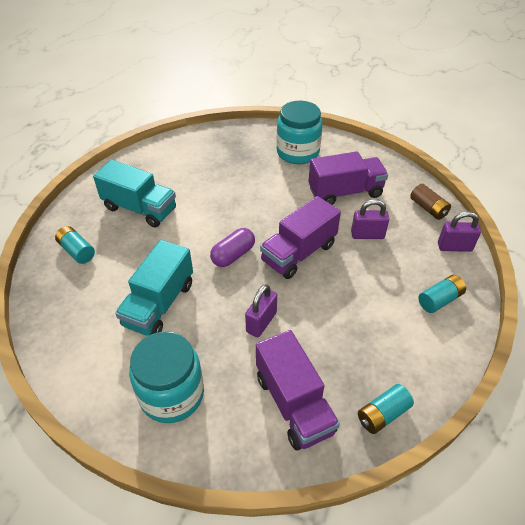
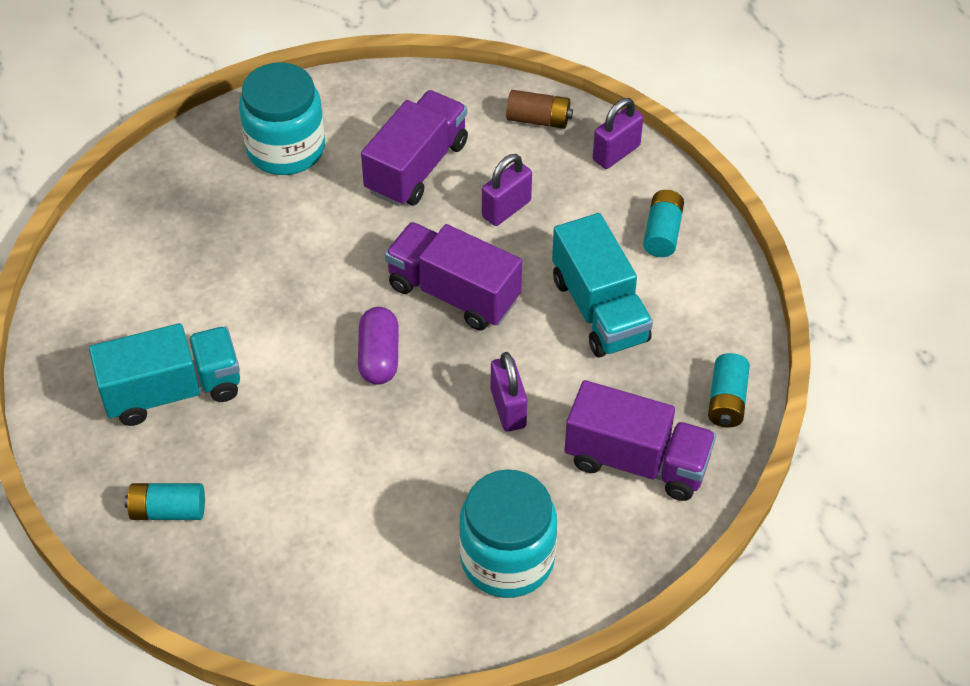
camera: 45 degrees left, 5 degrees up
turquoise truck [115,240,193,336] -> turquoise truck moved to [552,213,653,358]
purple truck [260,196,341,279] -> purple truck turned 120 degrees clockwise [385,222,522,330]

